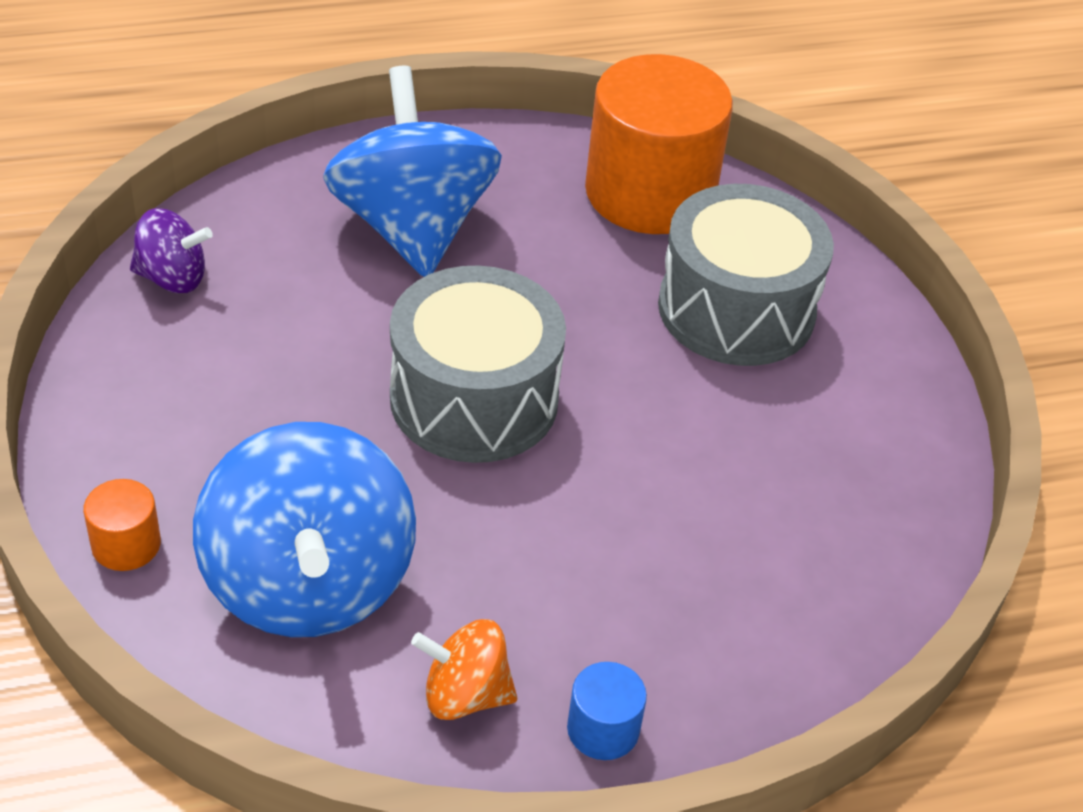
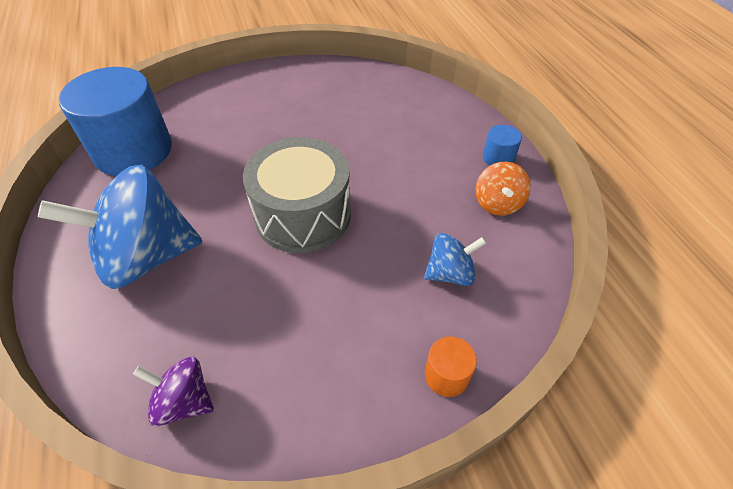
camera: 90 degrees left, 5 degrees up
purple spinning top [130,208,213,293] -> purple spinning top turned 75 degrees counterclockwise [133,357,214,426]
blue spinning top [193,422,416,637] -> blue spinning top [424,233,487,286], size x0.49
orange cylinder [585,54,733,234] -> blue cylinder [59,67,172,176]
grey drum [658,184,834,366] -> none

